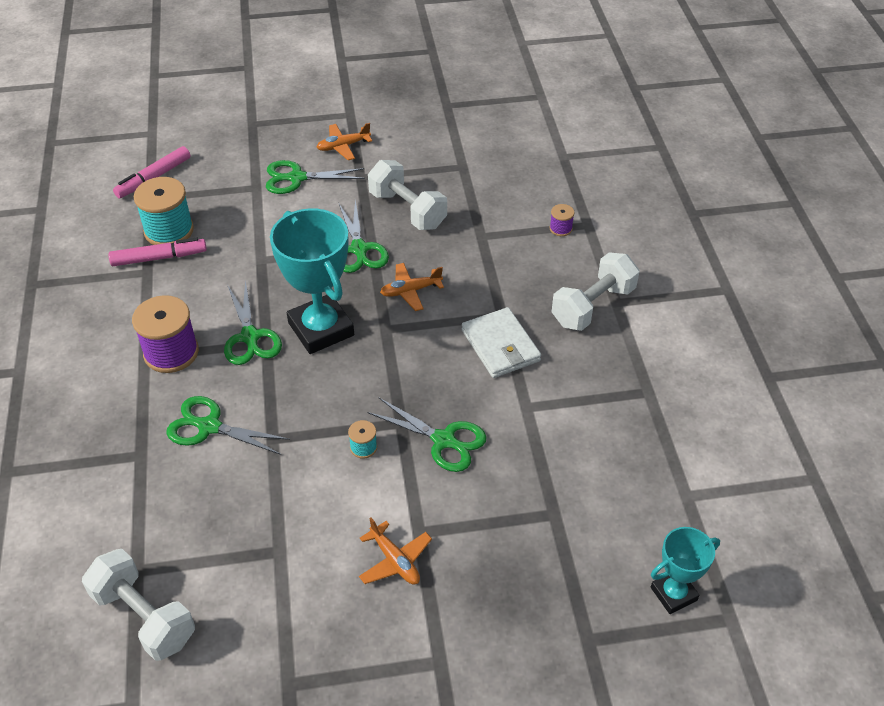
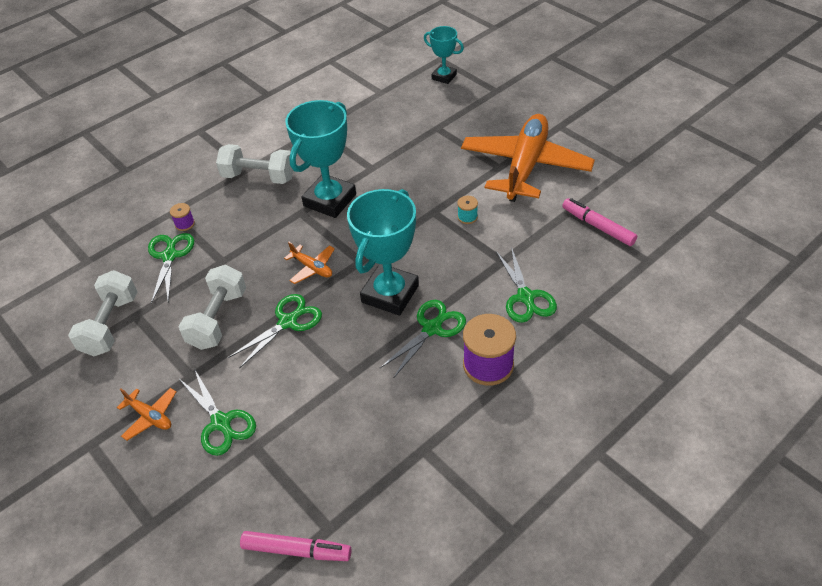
camera: 120 degrees left, 0 degrees up
white dumbbell [82,549,195,661] -> white dumbbell moved to [68,270,137,356]
pink marker [109,238,207,266] -> pink marker moved to [562,198,637,246]
turquoise spool [134,177,194,245] -> none
orange plane [359,517,432,585] -> orange plane [461,114,595,202], size x2.47
green scissors [367,398,486,472] -> green scissors moved to [148,233,194,304]
white wallet [462,307,541,378] -> turquoise trophy [285,100,356,218]

